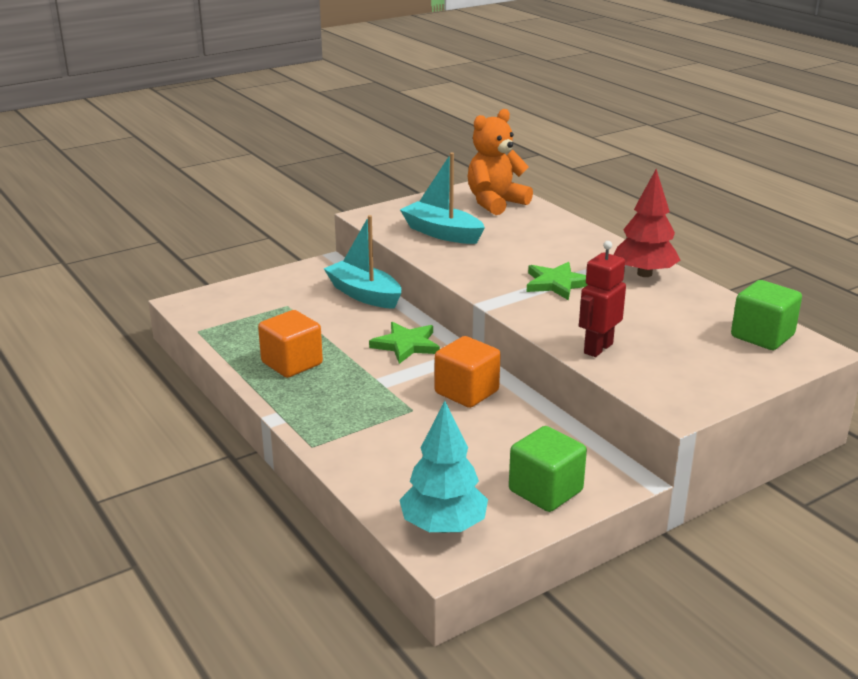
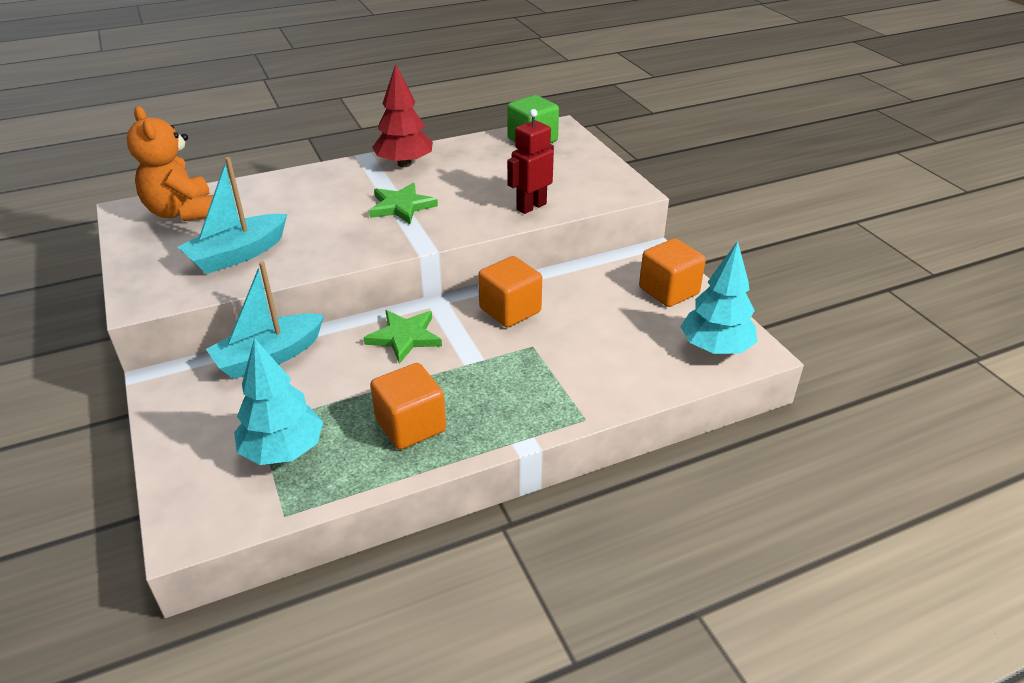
camera: 80 degrees left, 10 degrees up
green cube [509,426,587,512] -> orange cube [639,238,706,307]
red robot [579,241,626,357] -> red robot turned 90 degrees clockwise [507,109,554,214]
none -> turquoise tree [234,338,323,465]

